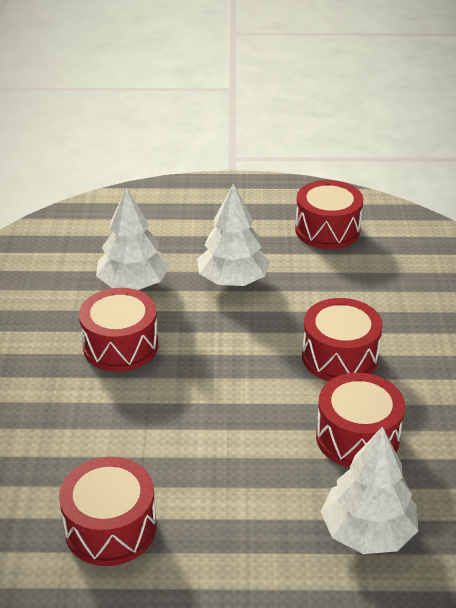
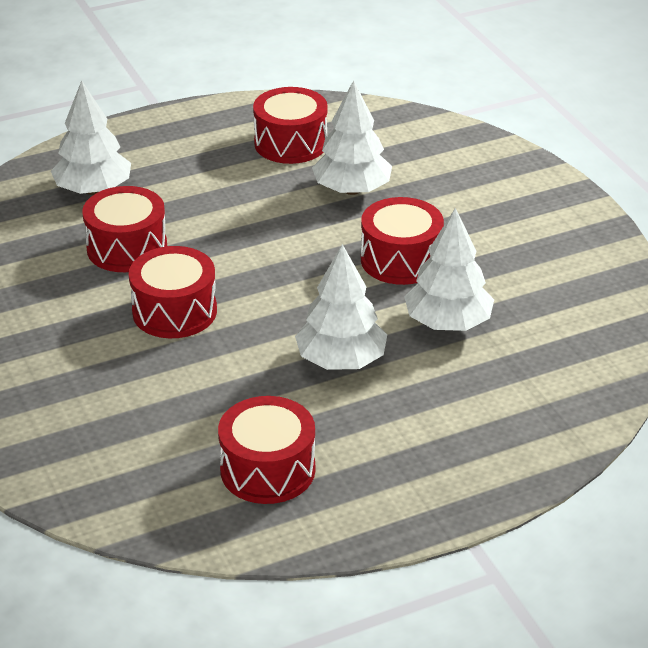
camera: 155 degrees right, 0 degrees up
none -> white tree [312,80,392,195]

